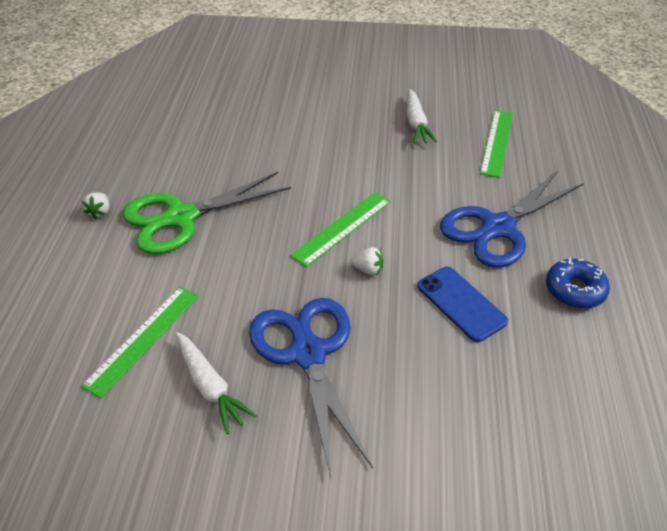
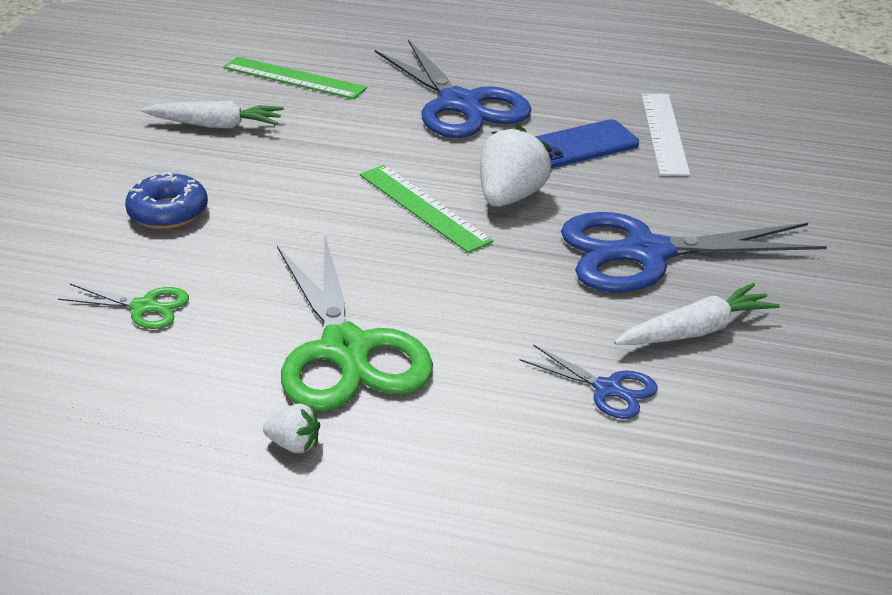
camera: 80 degrees left, 10 degrees down
green ruler [81,286,199,398] -> blue scissors [520,344,658,419]
white strawberry [351,247,383,275] -> white strawberry [480,125,552,207], size x1.93
blue donut [546,257,610,309] -> blue donut moved to [125,172,208,229]
none -> green scissors [58,284,189,329]
none -> white ruler [642,94,690,176]

